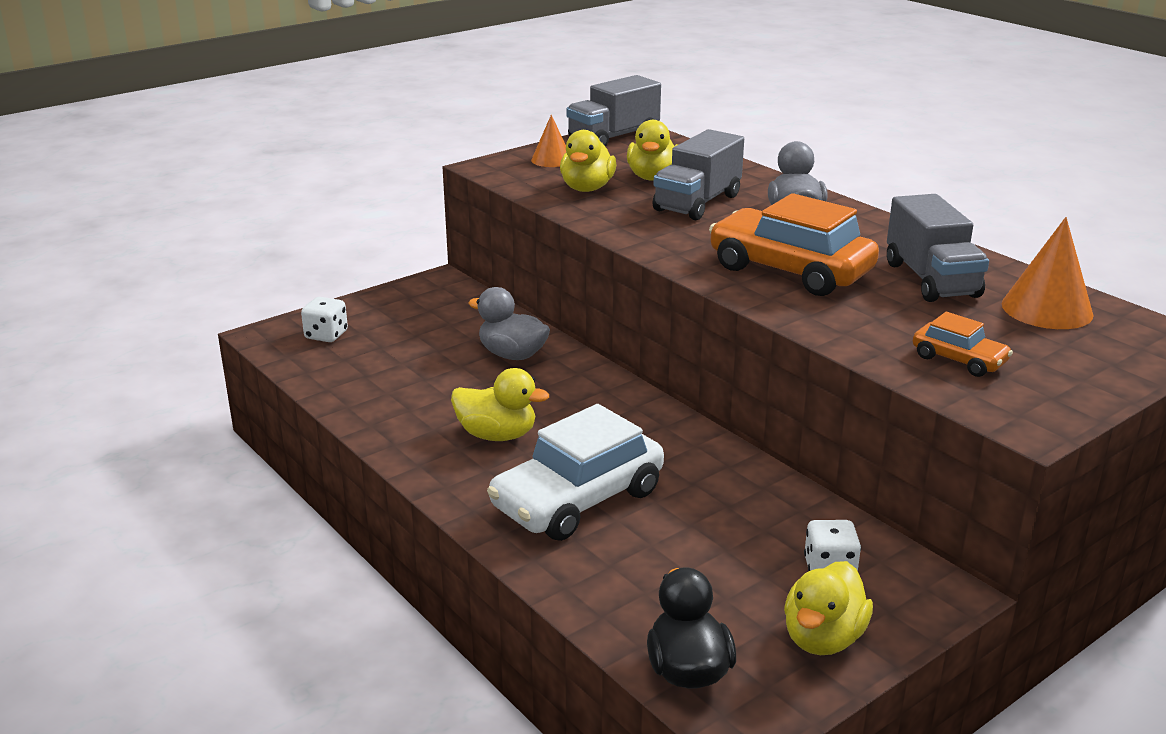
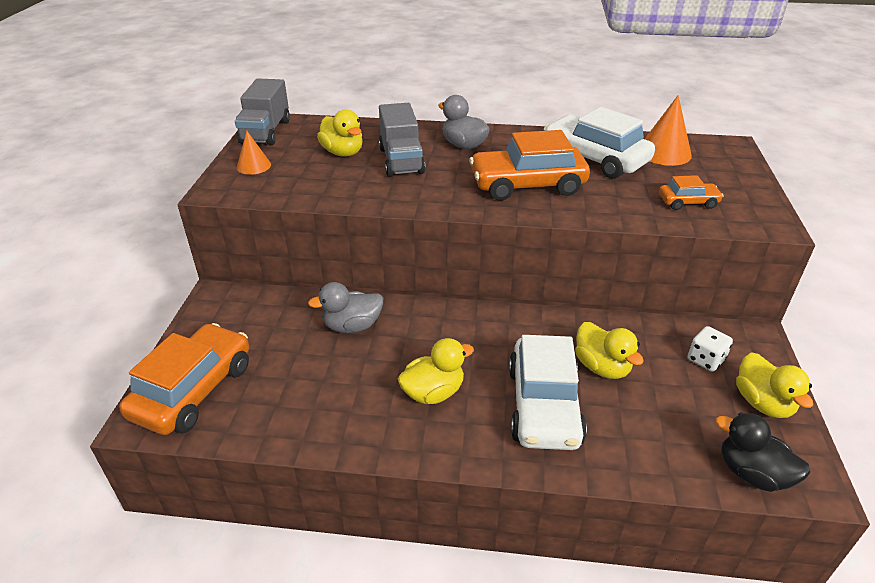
camera: 45 degrees left, 10 degrees up
white dice [301,297,348,342] -> orange car [119,323,249,435]
yellow duck [560,130,616,192] -> yellow duck moved to [575,322,644,379]
grey truck [887,194,989,302] -> white car [544,107,655,179]

